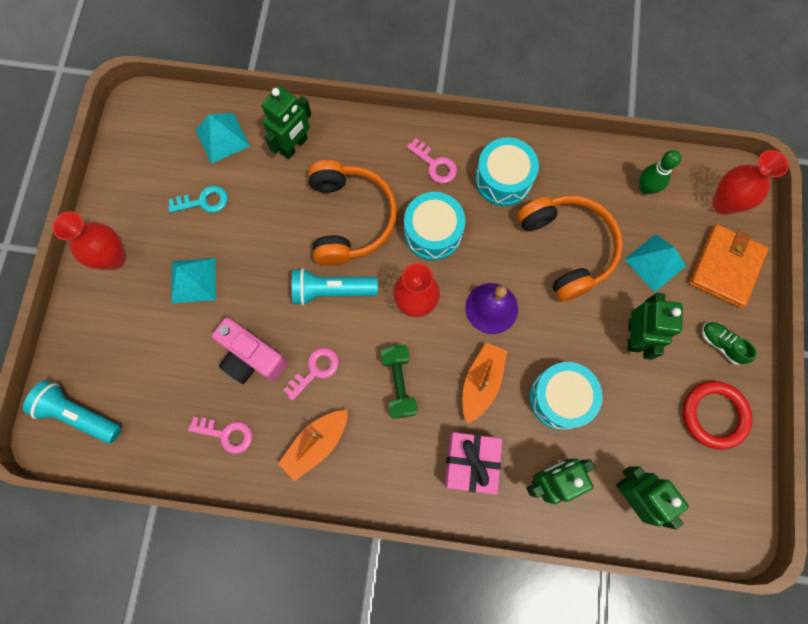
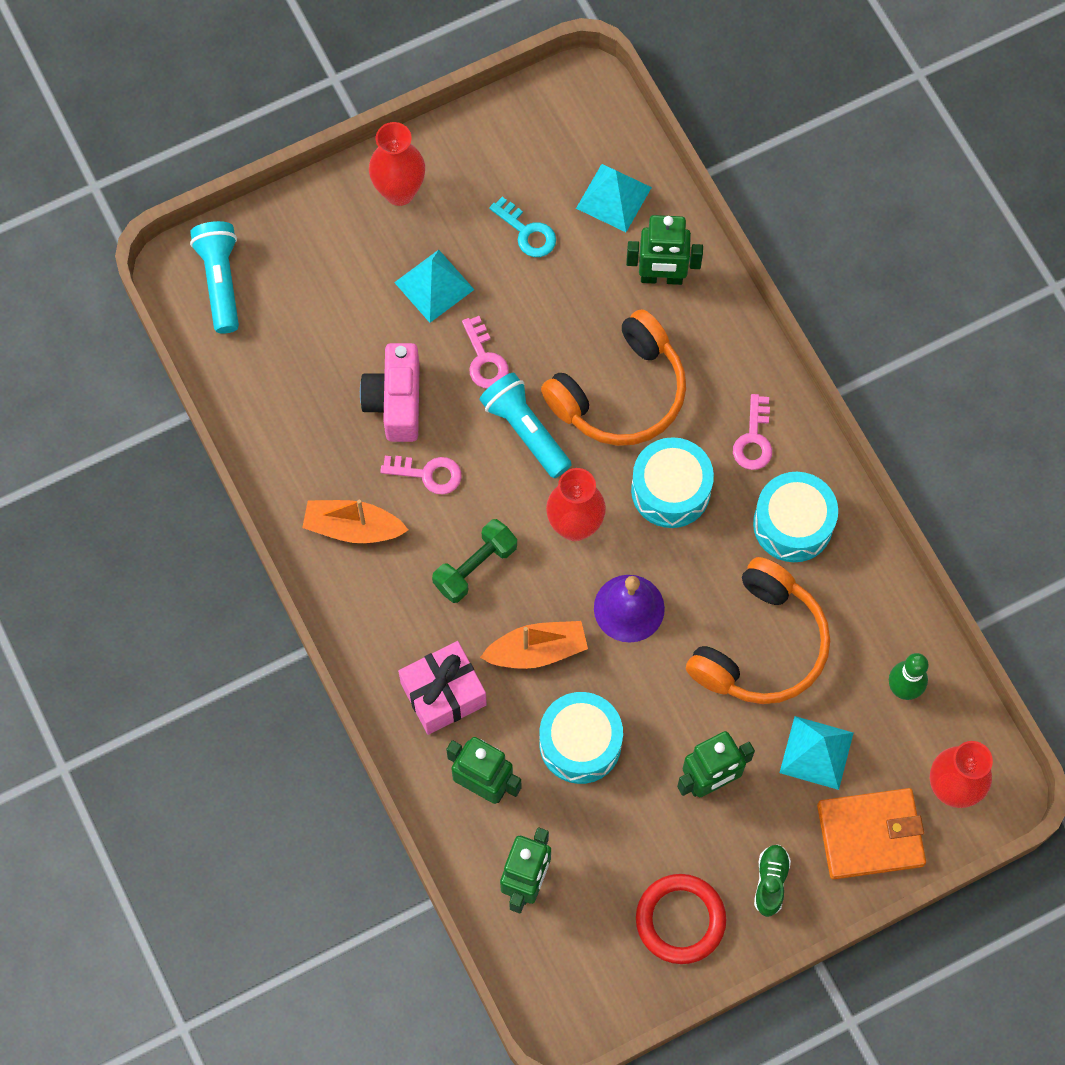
camera: 55 degrees right, 5 degrees down
pink key [188,417,252,454] -> pink key moved to [462,316,509,388]

